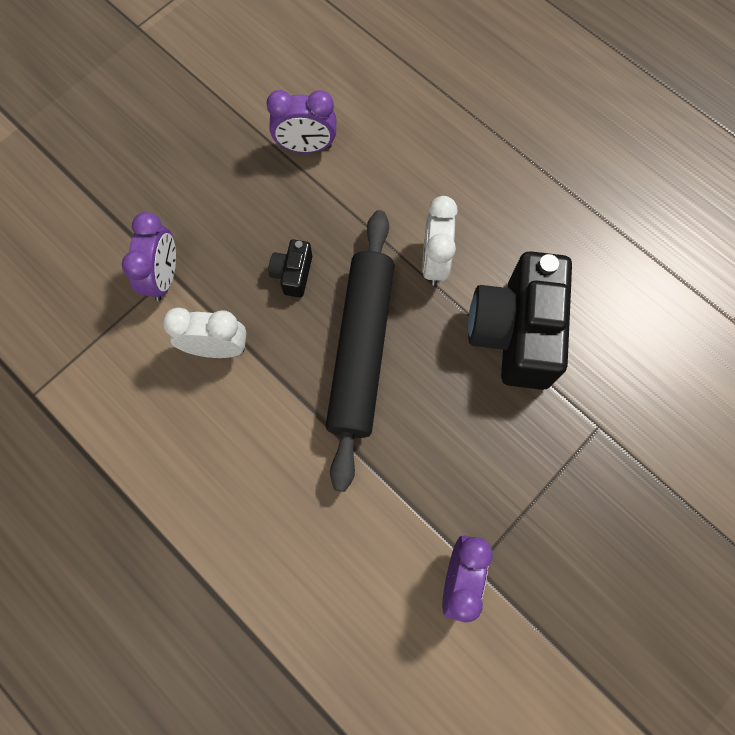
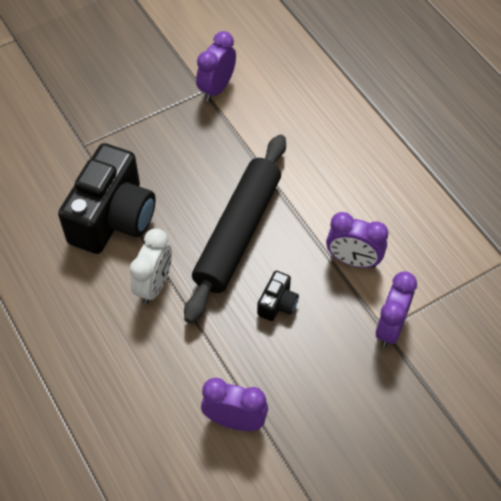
camera: 165 degrees left, 15 degrees down
white clock [163,307,247,358] -> purple clock [326,212,388,268]

